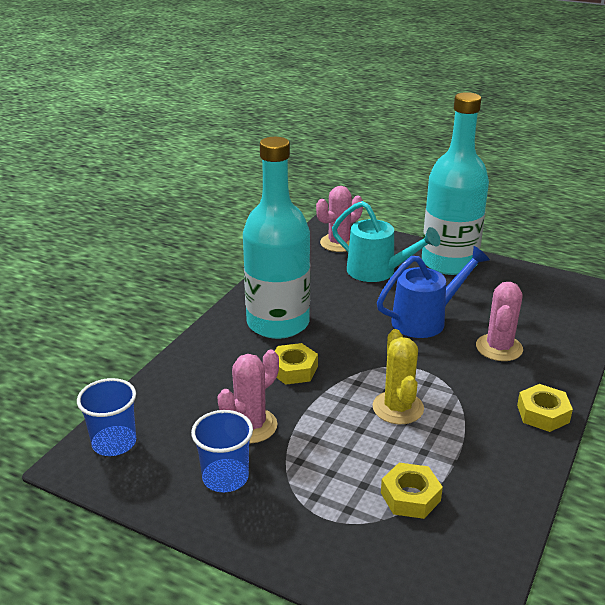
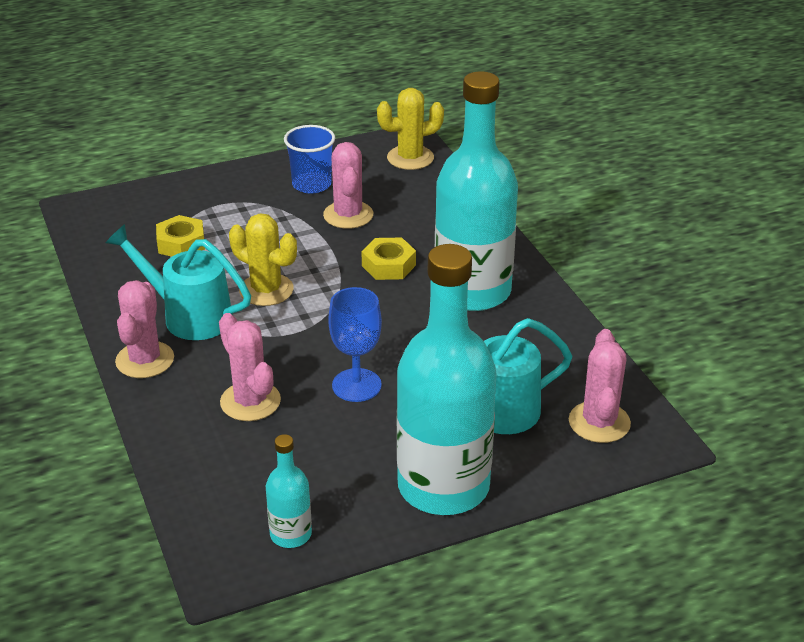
camera: 130 degrees right, 5 degrees up
blue cup [77,378,136,456] -> yellow cactus [377,88,444,170]
blue watering can [377,246,490,338] -> blue goblet [328,287,382,402]
yellow nut [517,384,573,432] -> pink cactus [115,280,174,378]
none -> turquoise watering can [106,224,251,340]
none -> turquoise bottle [266,434,312,548]

